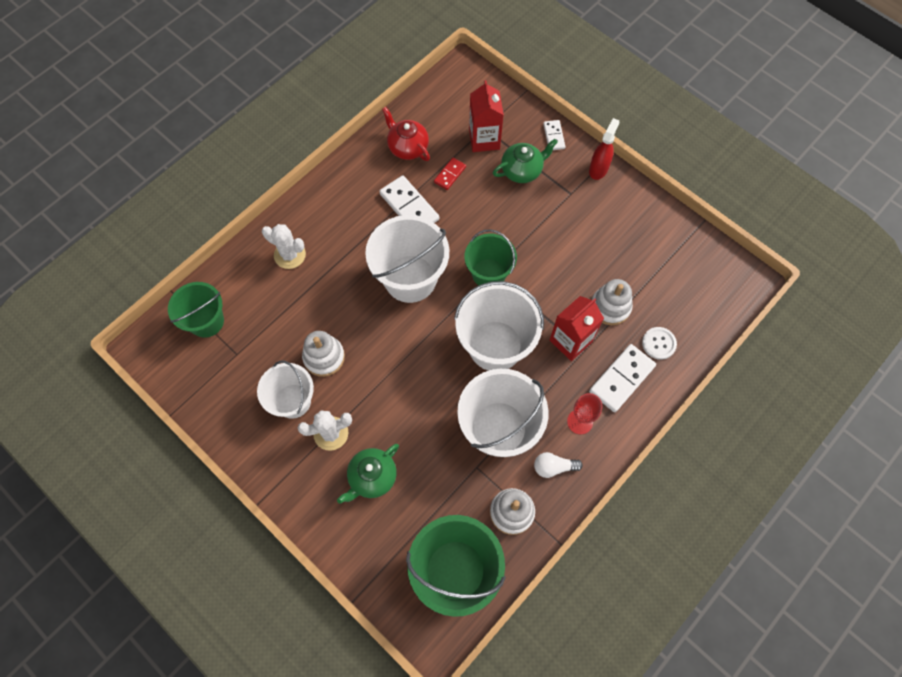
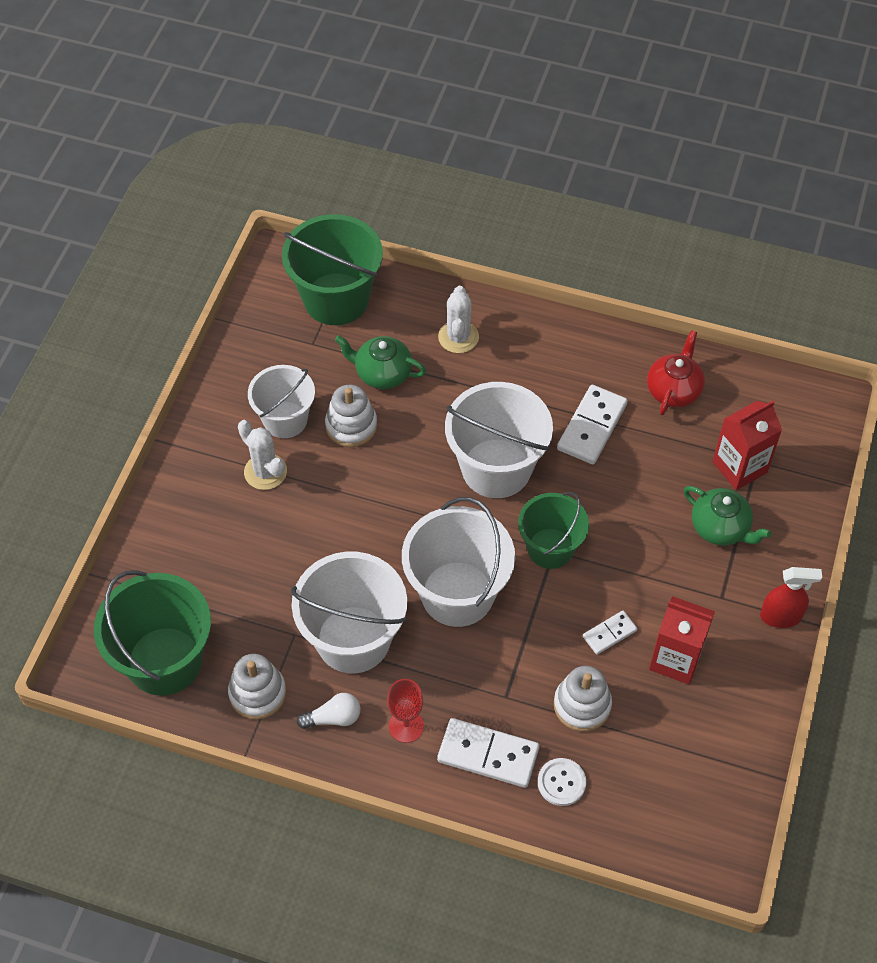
camera: 65 degrees right, 10 degrees down
green bucket [168,282,224,338] -> green bucket [282,214,383,325], size x1.55
green teapot [337,444,399,504] -> green teapot moved to [335,335,426,389]
red domino [434,158,466,190] -> none
white light bulb [534,452,583,478] -> white light bulb turned 105 degrees clockwise [297,693,361,729]
white domino [543,120,566,150] -> white domino moved to [583,611,637,655]
red carton [550,296,604,361] -> red carton moved to [649,596,715,684]

